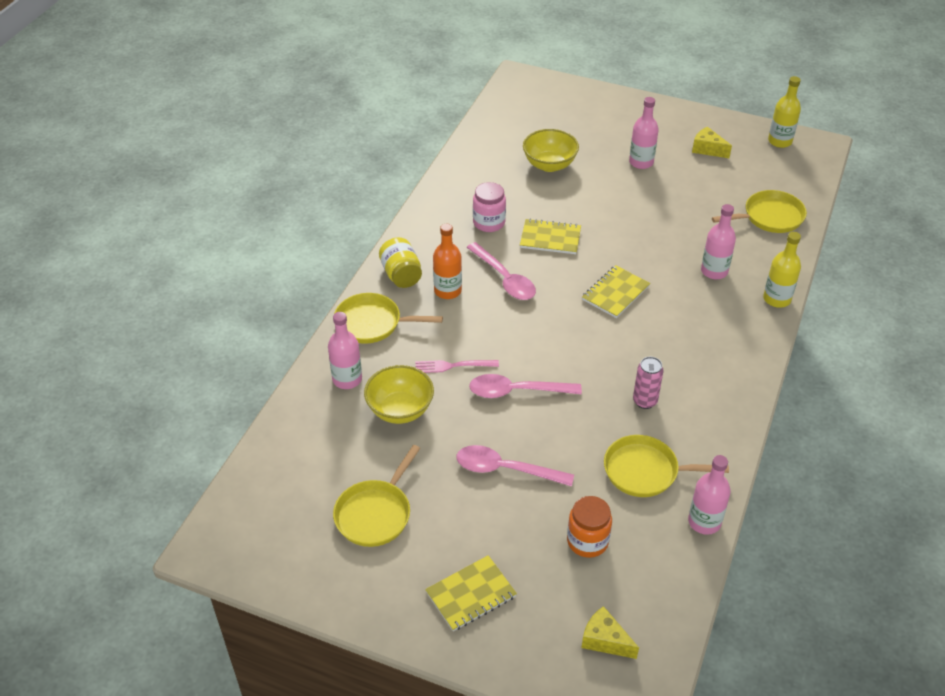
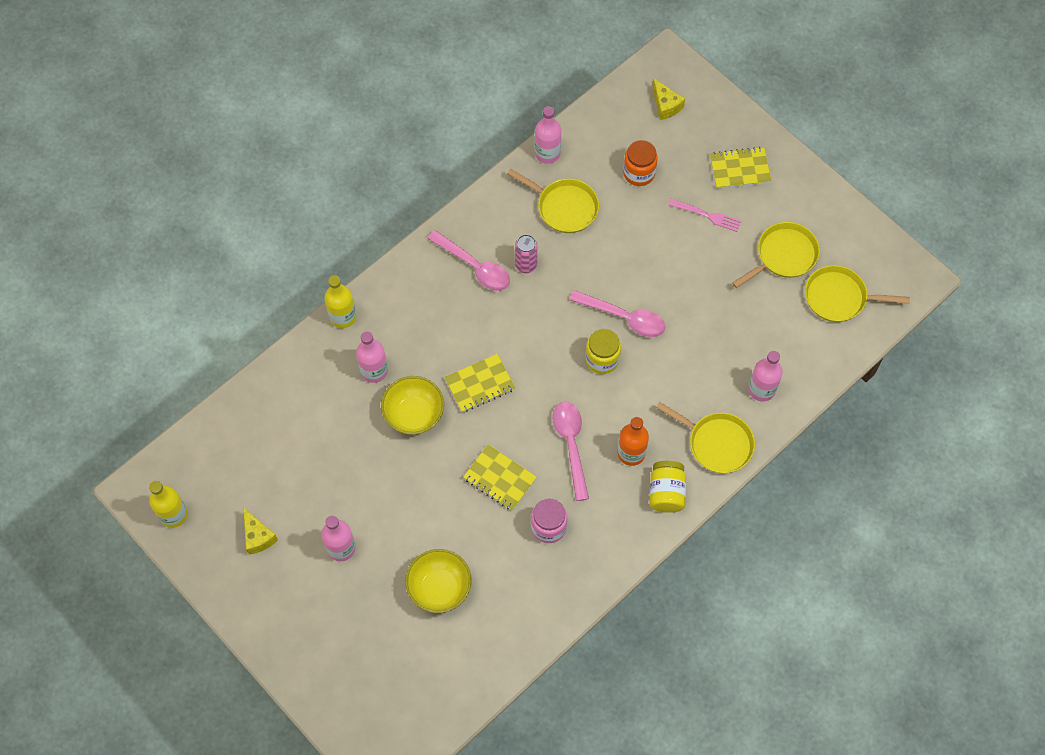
camera: 155 degrees left, 20 degrees up
yellow bowl [364,365,434,424] -> yellow bowl moved to [381,376,444,435]
pink fork [415,360,499,373] -> pink fork moved to [668,199,741,232]
pink spoon [456,445,574,487] -> pink spoon moved to [427,230,510,291]
yellow pan [712,190,807,233] -> yellow pan moved to [805,265,910,322]
none -> yellow jar [585,329,621,374]

